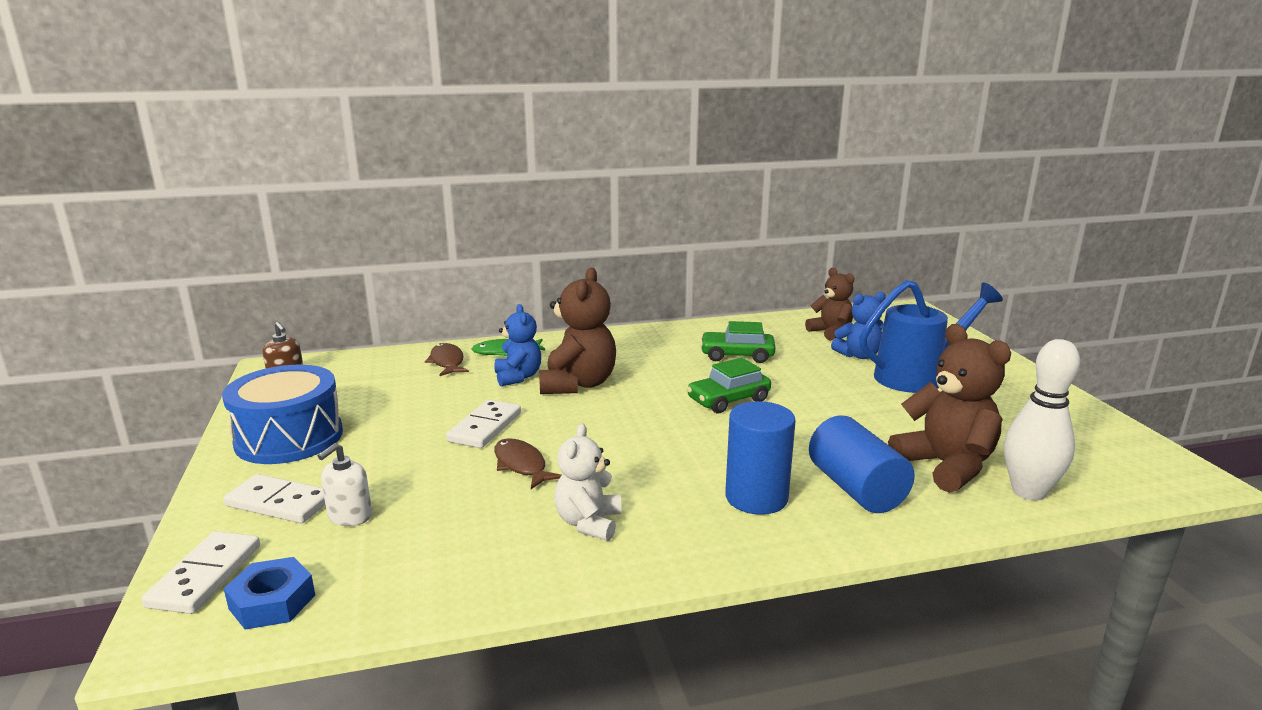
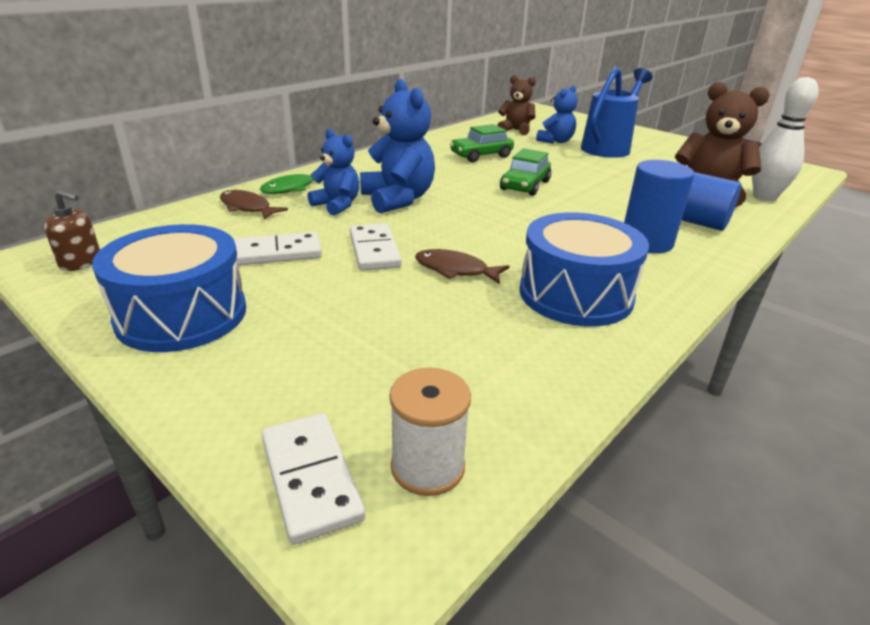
camera: 35 degrees left, 10 degrees up
white domino [224,474,325,523] -> white domino moved to [234,232,322,265]
blue nut [224,557,315,630] -> white spool [390,368,471,496]
white soap dispenser [318,443,372,526] -> none
brown teddy bear [539,268,616,394] -> blue teddy bear [360,79,435,213]
white teddy bear [554,424,622,541] -> blue drum [520,212,649,326]

